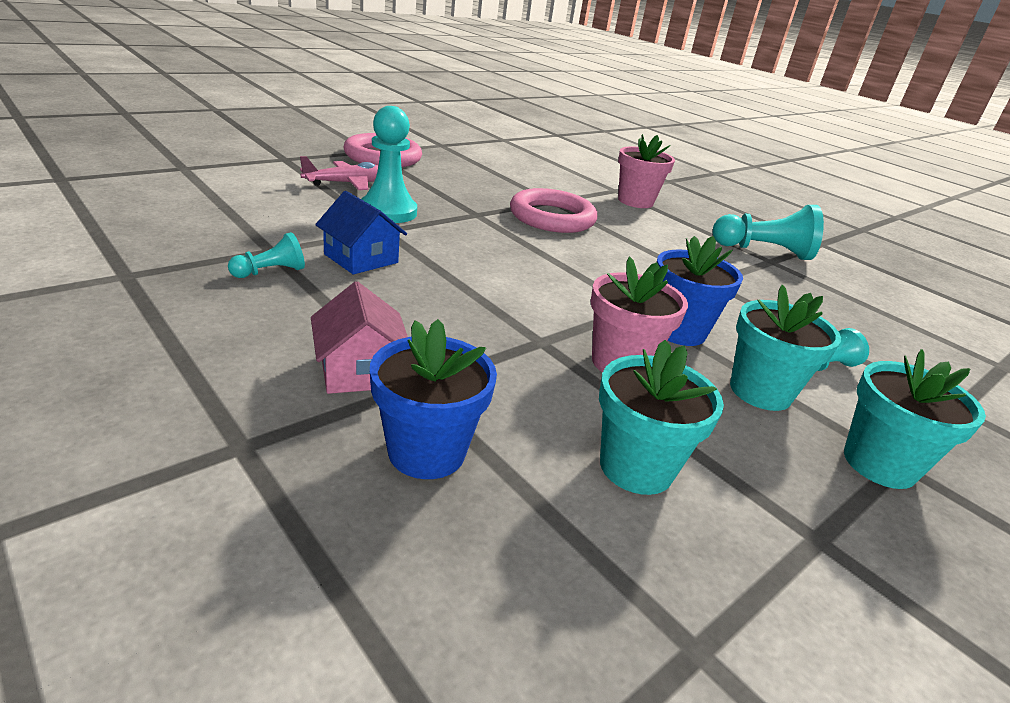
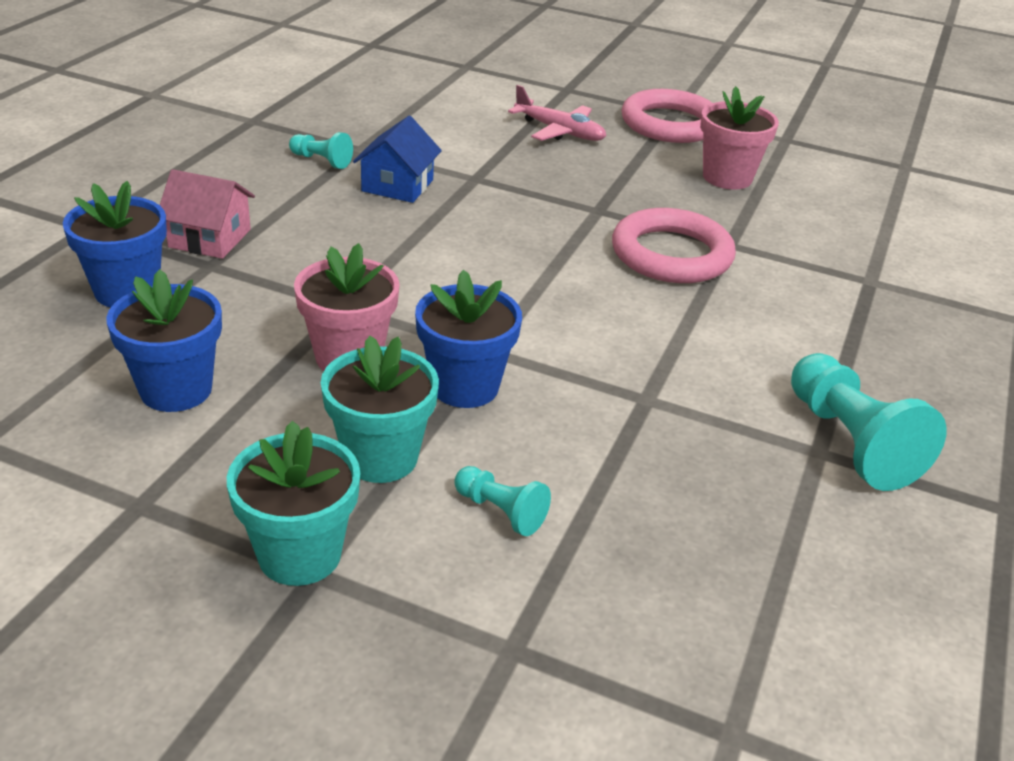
camera: 65 degrees right, 5 degrees up
pink house [311,281,408,394] -> pink house turned 60 degrees clockwise [160,169,255,259]
turquoise pawn [361,106,417,223] -> none
turquoise flower pot [599,340,724,495] -> blue flower pot [106,269,222,412]
pink flower pot [618,134,675,208] -> pink flower pot moved to [700,86,779,190]

